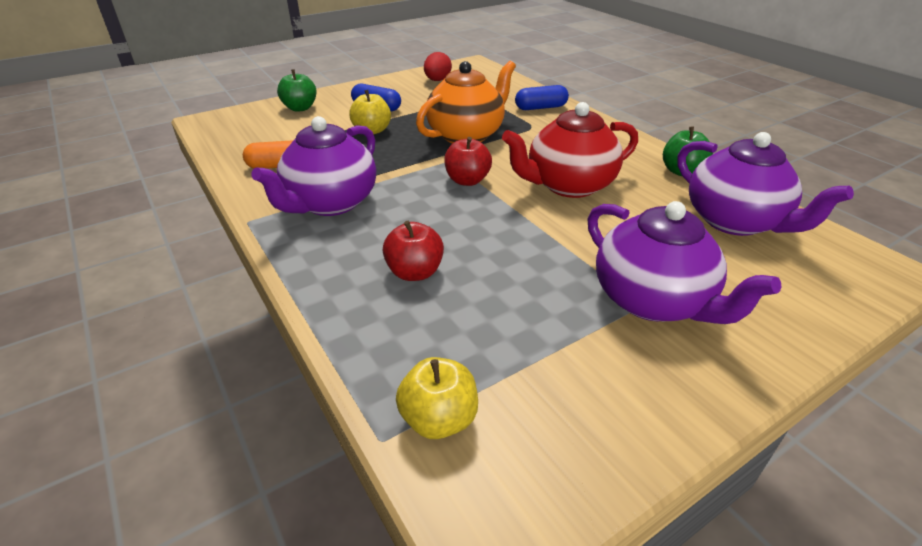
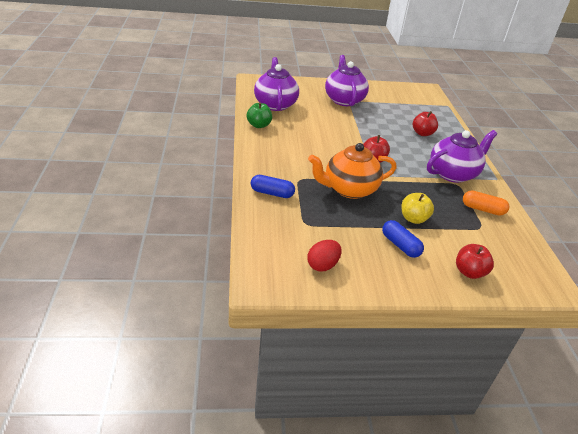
camera: 155 degrees left, 0 degrees up
green apple [277,69,317,112] -> red apple [456,244,494,279]
yellow apple [396,357,478,439] -> none
red teapot [502,102,638,198] -> none

